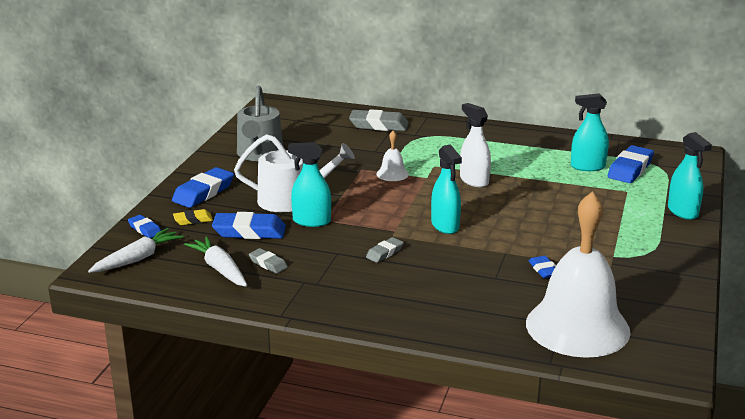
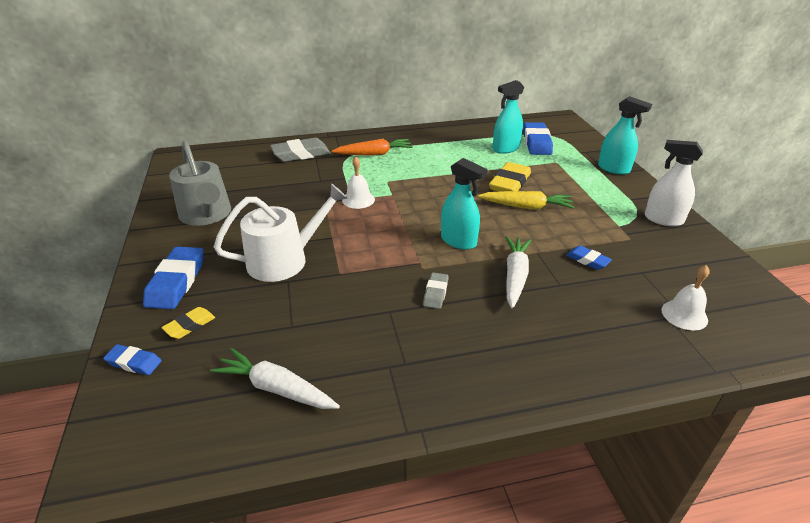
camera: 30 degrees left, 10 degrees up
white carrot [88,228,183,273] -> white carrot moved to [506,236,531,309]
blue eraser [212,212,286,239] -> none
grey eraser [249,248,288,274] -> none
turquoise spray bottle [288,142,331,227] -> none
white spray bottle [460,103,491,187] -> white spray bottle moved to [645,140,703,226]
white bell [526,191,631,358] -> white bell [661,265,710,330], size x0.41
none -> orange carrot [332,139,413,156]
none -> yellow carrot [478,191,575,210]
none -> yellow eraser [489,162,531,192]

